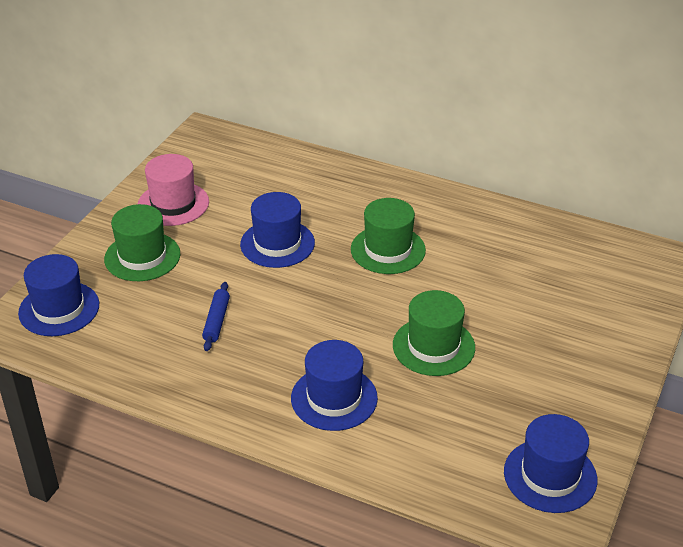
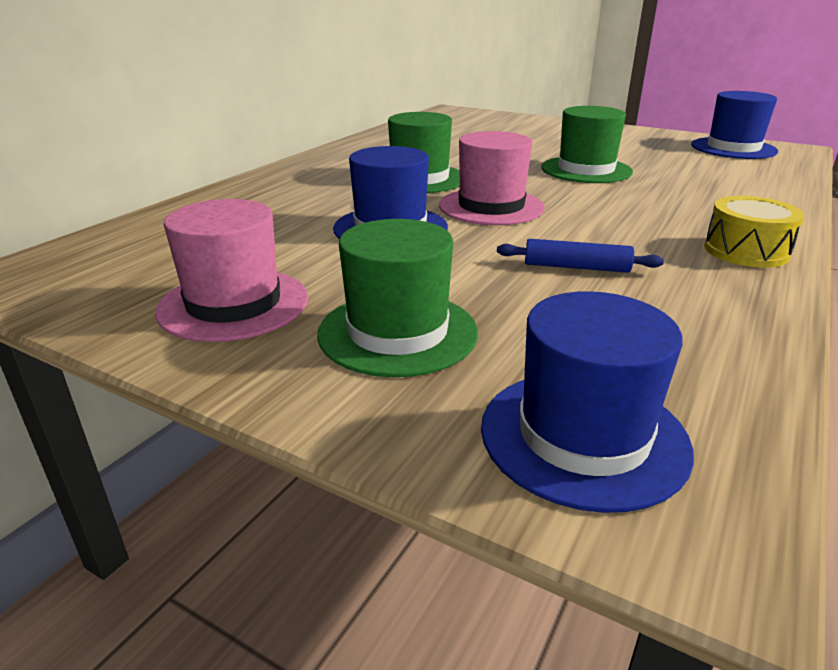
camera: 85 degrees left, 10 degrees down
blue hat [291,340,378,431] -> none
none -> pink hat [439,131,545,225]
none -> yellow drum [704,196,805,268]

